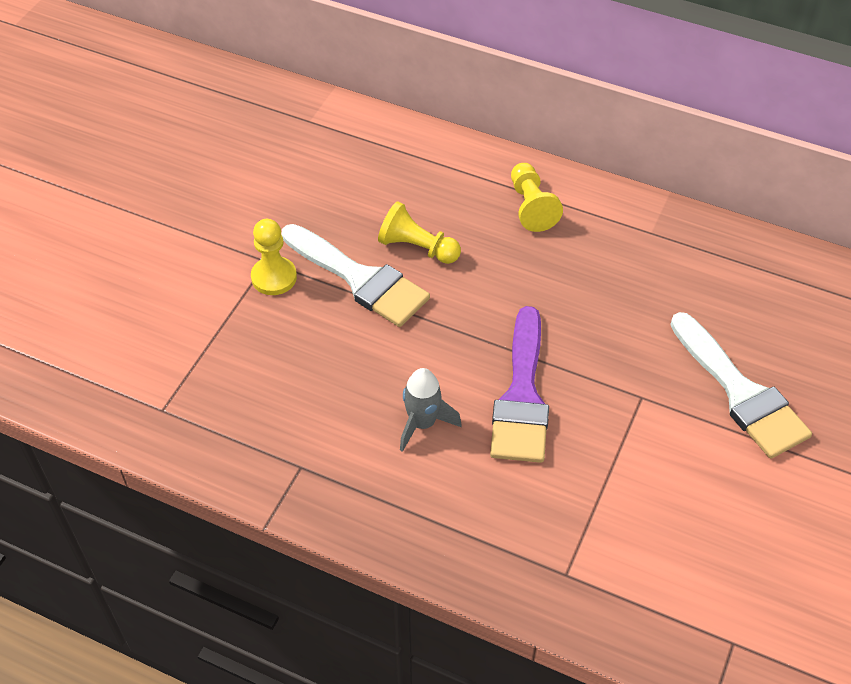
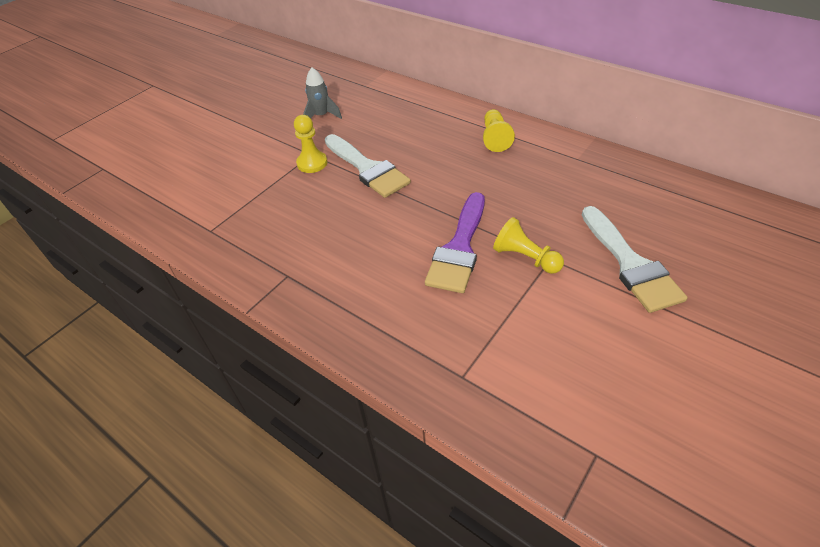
camera: 15 degrees right, 5 degrees down
yellow pawn [378,201,461,264] -> yellow pawn moved to [493,217,564,274]
grey rocket [400,368,462,452] -> grey rocket moved to [303,68,342,119]

